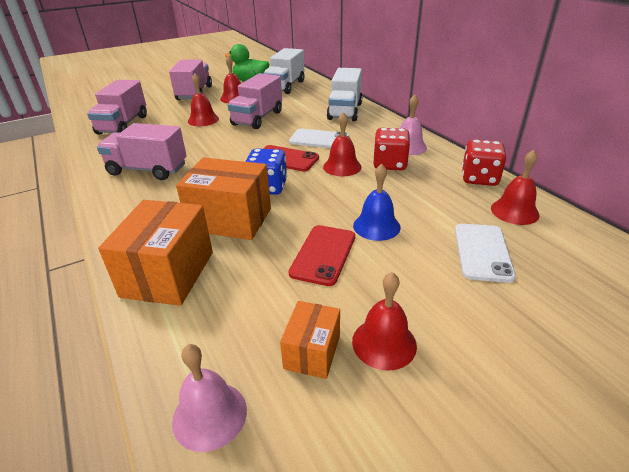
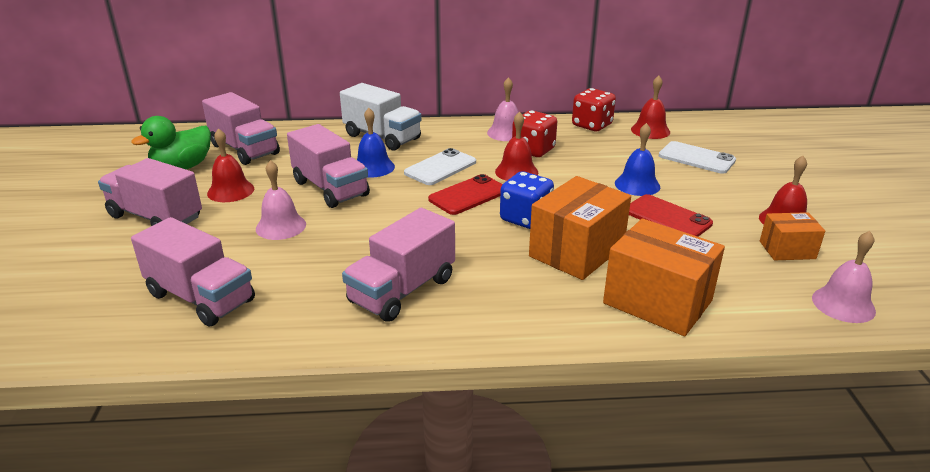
camera: 65 degrees left, 5 degrees down
red bell [188,74,219,126] -> pink bell [256,160,306,240]
white truck [263,48,304,94] -> pink truck [202,92,280,165]
orange box [280,301,340,379] -> orange box turned 45 degrees counterclockwise [760,212,825,260]
none -> blue bell [357,108,395,178]

